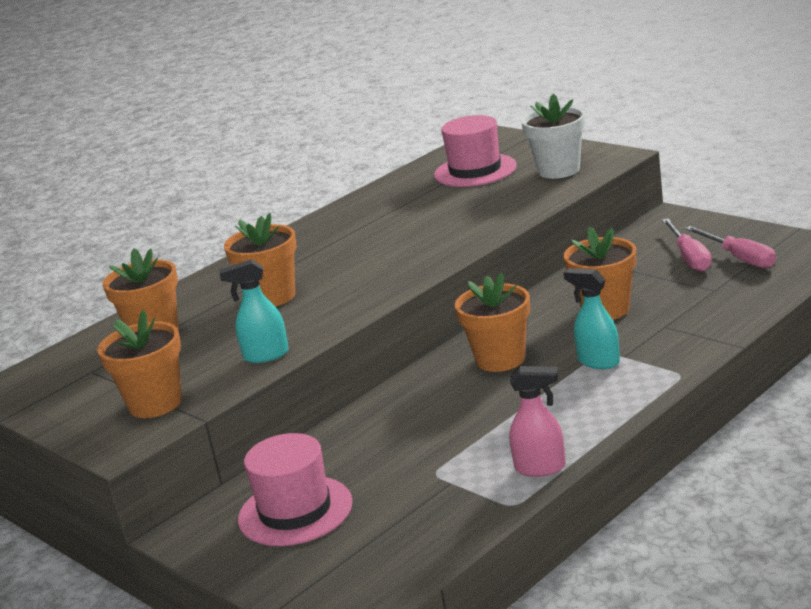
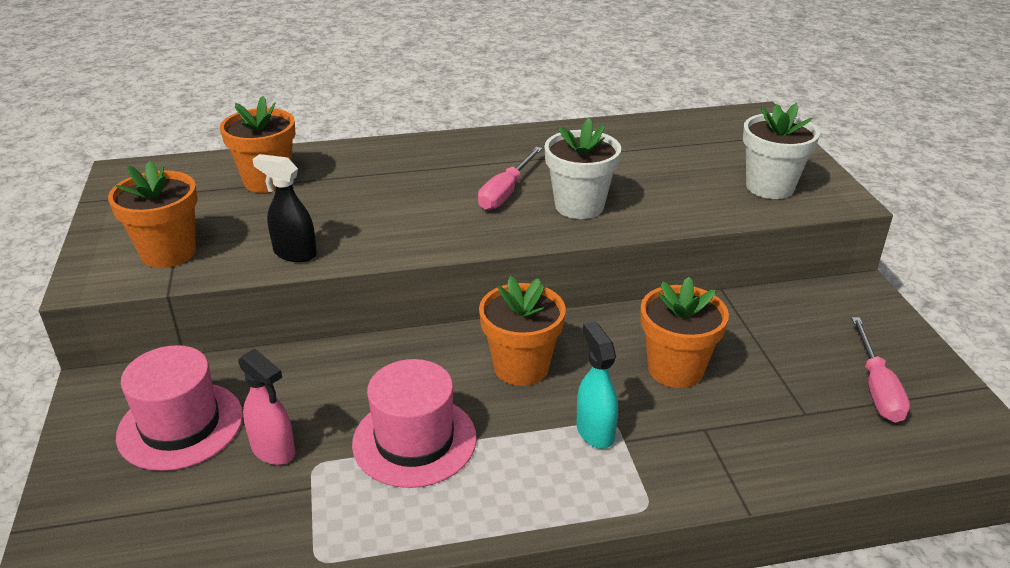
camera: 30 degrees right, 10 degrees up
turquoise spray bottle [219,259,289,363] -> black spray bottle [252,154,317,262]
orange flower pot [224,213,297,307] -> none
pink hat [434,115,517,187] -> pink hat moved to [352,359,477,488]
pink spray bottle [509,366,566,477] -> pink spray bottle moved to [238,349,295,465]
pink screwdriver [662,219,712,272] -> pink screwdriver moved to [478,147,543,210]
none -> white flower pot [544,118,621,219]

